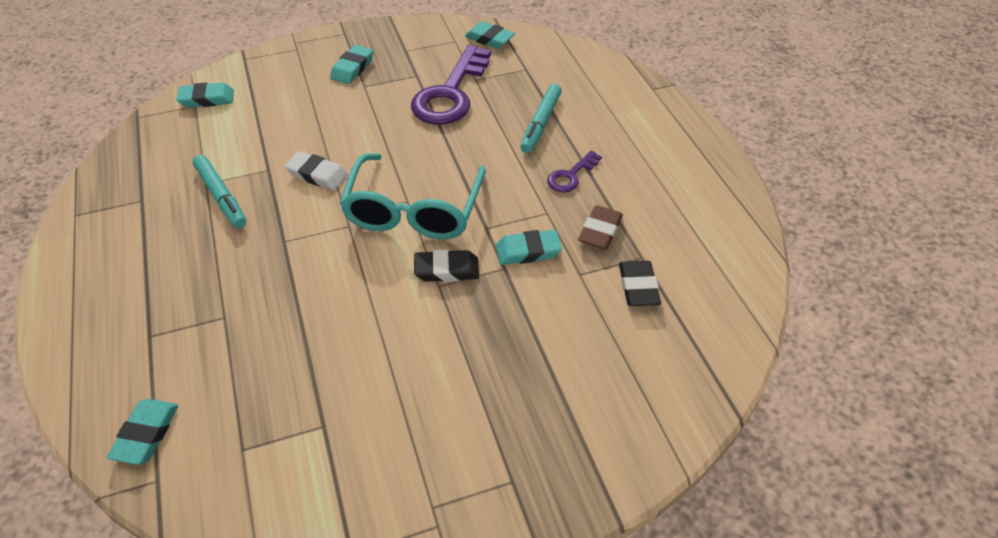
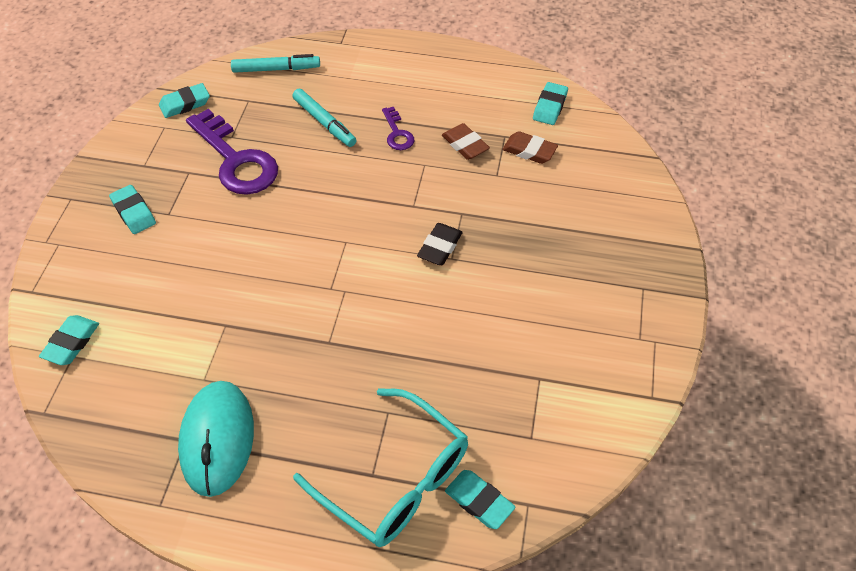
camera: 60 degrees left, 5 degrees up
turquoise marker [193,155,246,228] -> turquoise marker moved to [231,54,320,73]
white eraser [285,151,348,190] -> none
turquoise glasses [339,153,486,239] -> turquoise glasses moved to [293,388,468,547]
turquoise eraser [496,230,562,265] -> turquoise eraser moved to [533,82,568,125]
black eraser [619,261,661,306] -> brown eraser [502,131,558,164]
none -> turquoise mouse [178,381,254,497]

